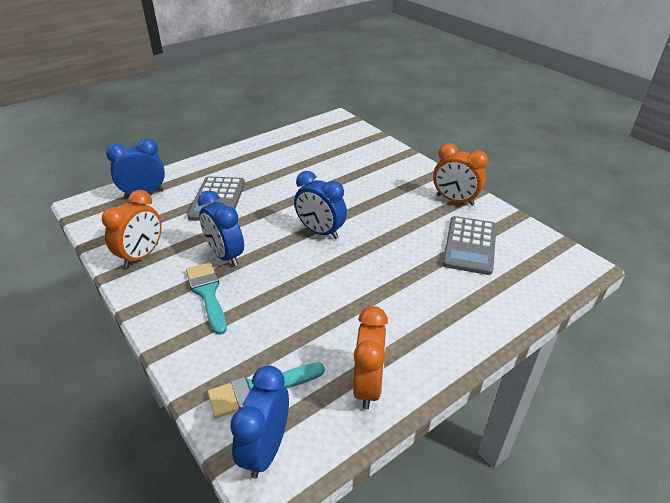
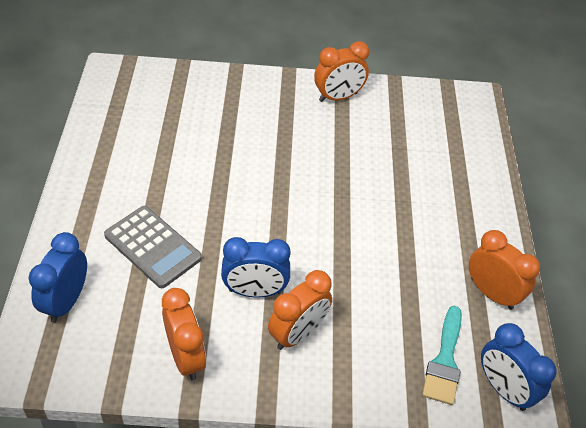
camera: 55 degrees left, 10 degrees up
turquoise brush [186,262,227,335] -> orange clock [268,270,332,350]
blue clock [294,171,347,239] -> none
grey calculator [443,216,497,275] -> none

